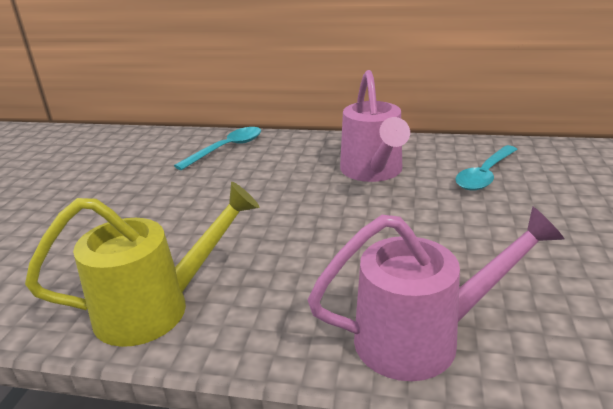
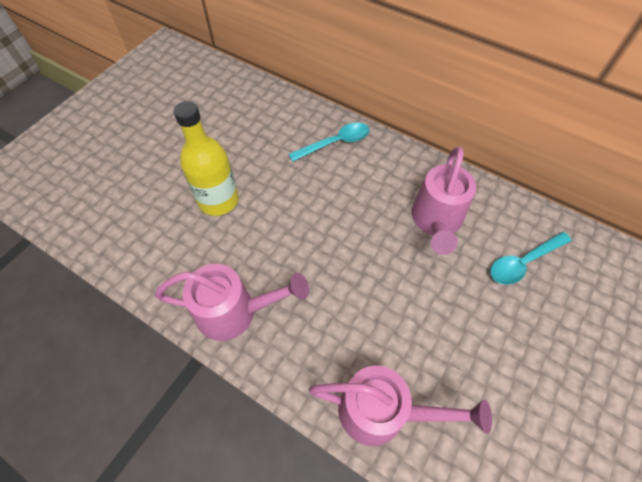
camera: 20 degrees right, 30 degrees up
yellow watering can [25,182,259,347] -> pink watering can [155,264,309,341]
none -> yellow bottle [174,101,239,216]

